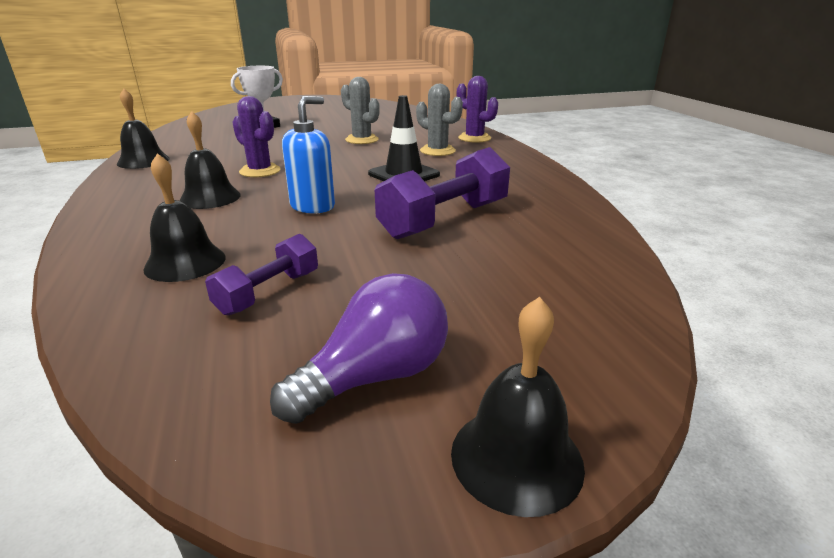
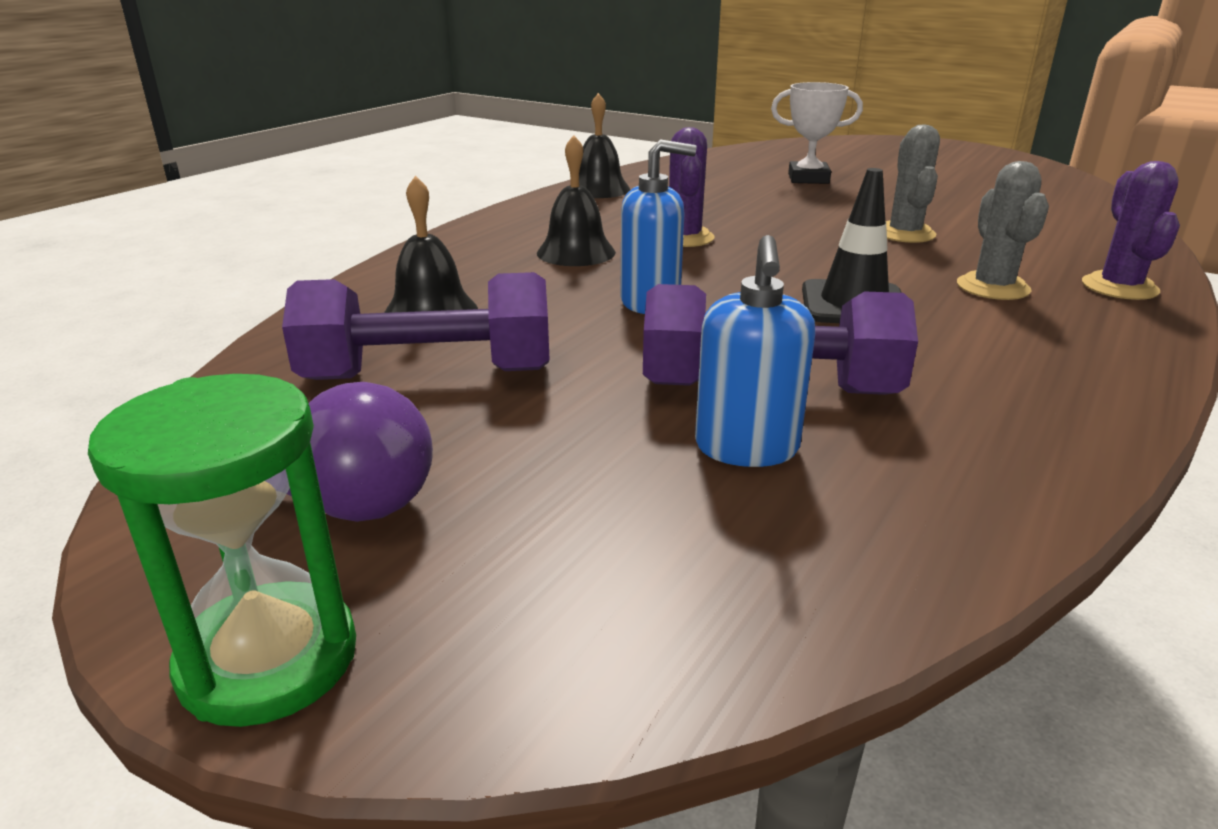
camera: 50 degrees right, 0 degrees up
purple dumbbell [205,234,318,315] -> purple dumbbell [282,272,549,380], size x1.74
black bell [451,297,585,517] -> green hourglass [88,374,356,727]
none -> blue soap dispenser [695,235,815,467]

